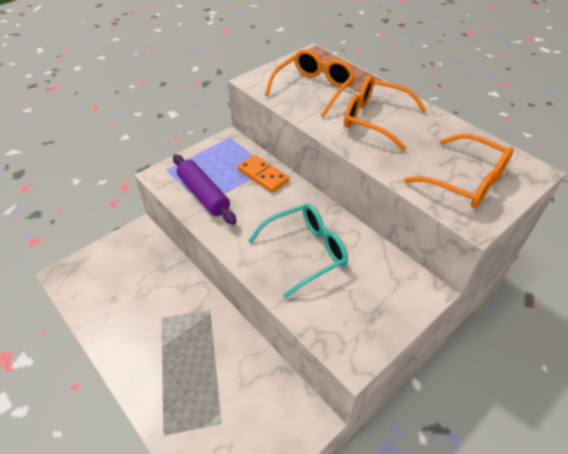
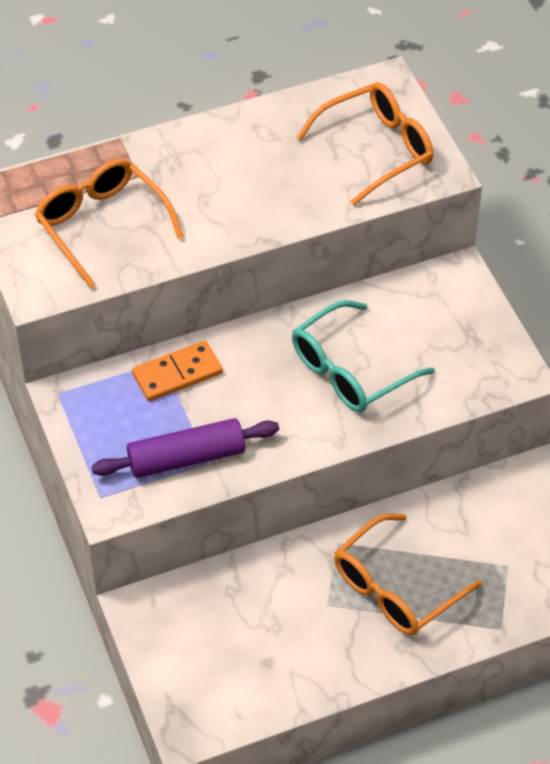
camera: 70 degrees left, 5 degrees up
turquoise glasses [248,204,348,298] -> turquoise glasses turned 120 degrees counterclockwise [292,300,435,412]
orange glasses [344,76,427,151] -> orange glasses moved to [334,513,482,635]

